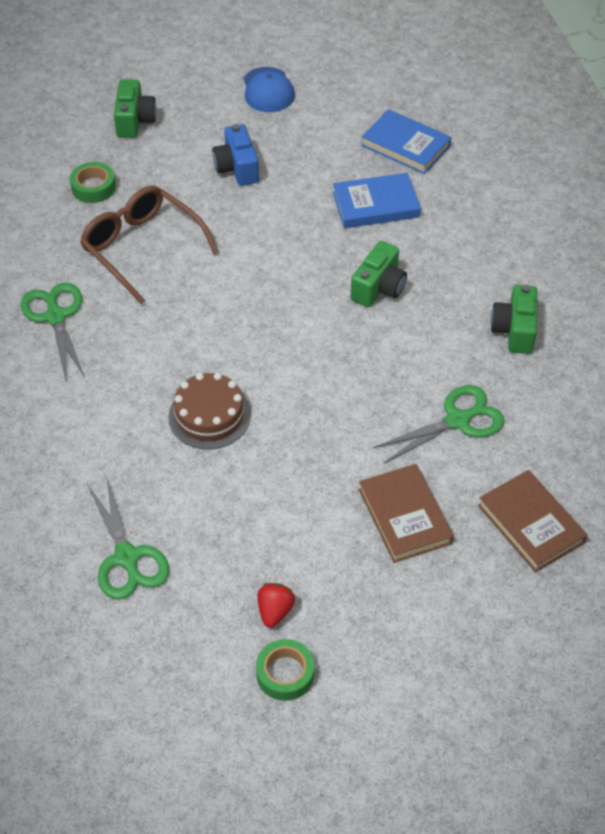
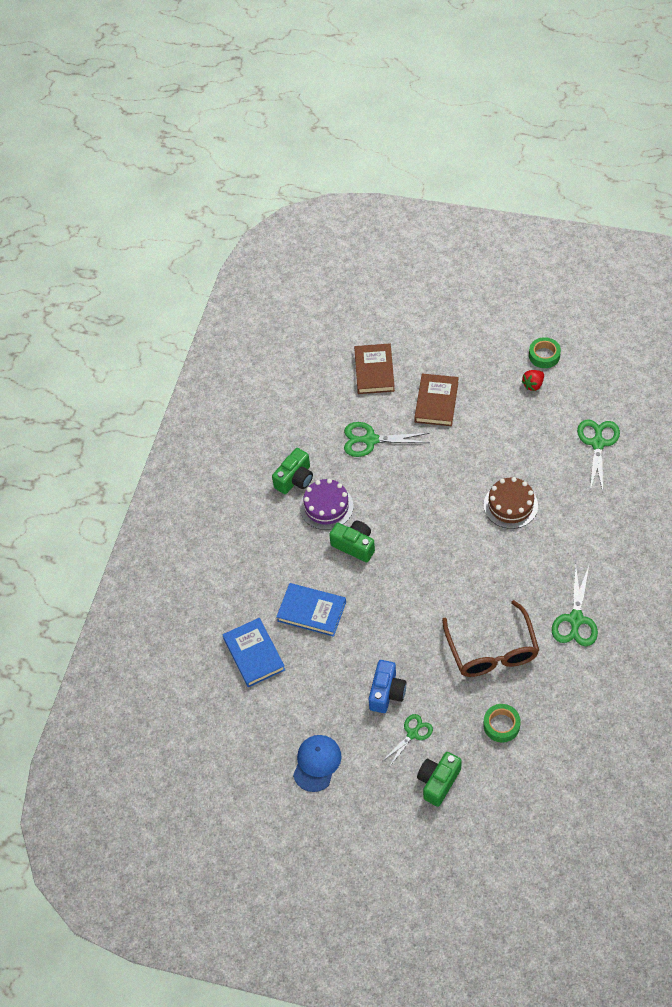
camera: 145 degrees left, 5 degrees up
green camera [351,241,407,307] -> green camera turned 60 degrees clockwise [329,521,375,562]
none -> purple cake [300,479,354,530]
none -> green scissors [383,714,433,767]

